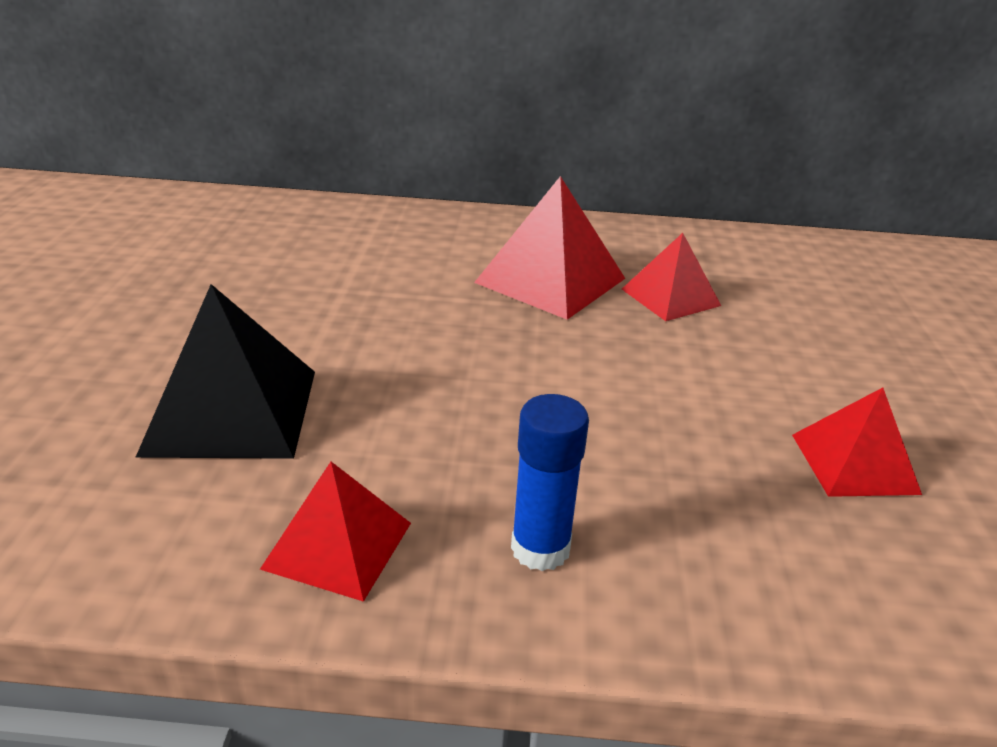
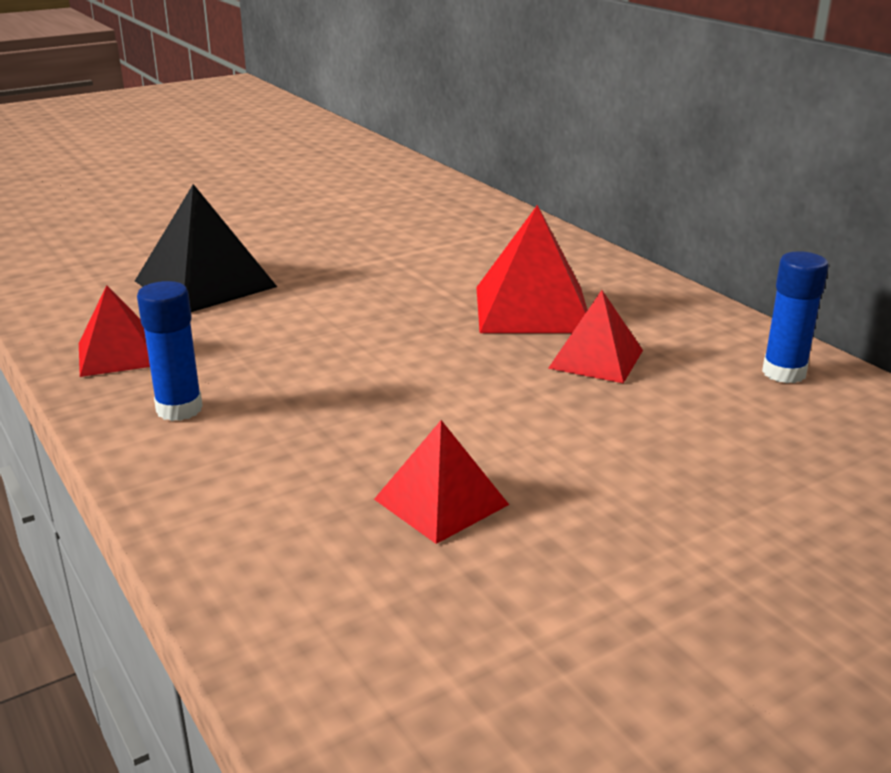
camera: 55 degrees right, 5 degrees down
none -> blue glue stick [762,251,829,383]

